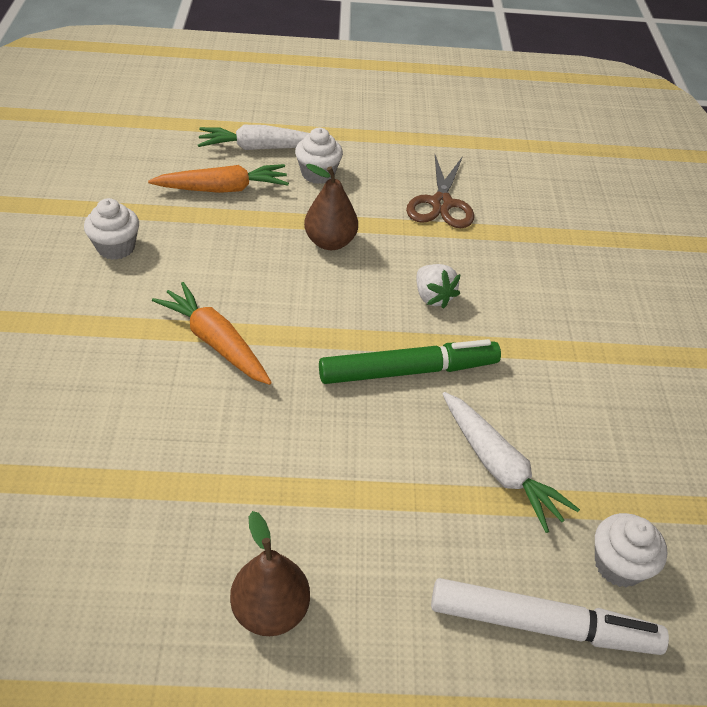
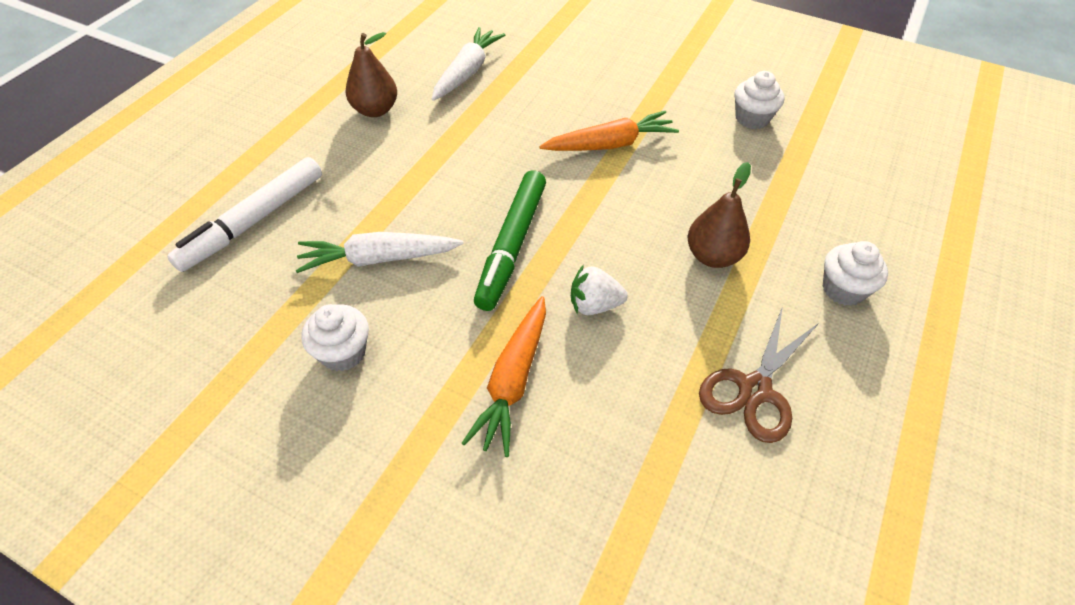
camera: 120 degrees right, 5 degrees up
orange carrot [148,164,289,193] -> orange carrot moved to [462,296,546,457]
white carrot [198,125,310,150] -> white carrot moved to [431,27,505,101]
brown scissors [406,155,474,228] -> brown scissors turned 90 degrees counterclockwise [699,306,819,443]
white cupcake [595,513,668,587] -> white cupcake moved to [301,304,369,371]

